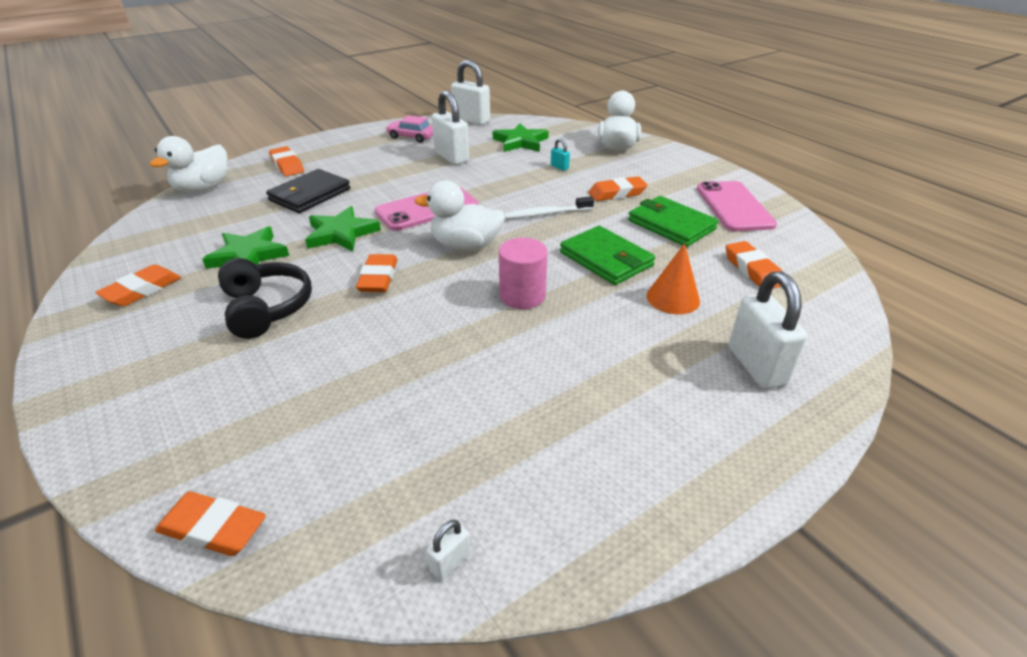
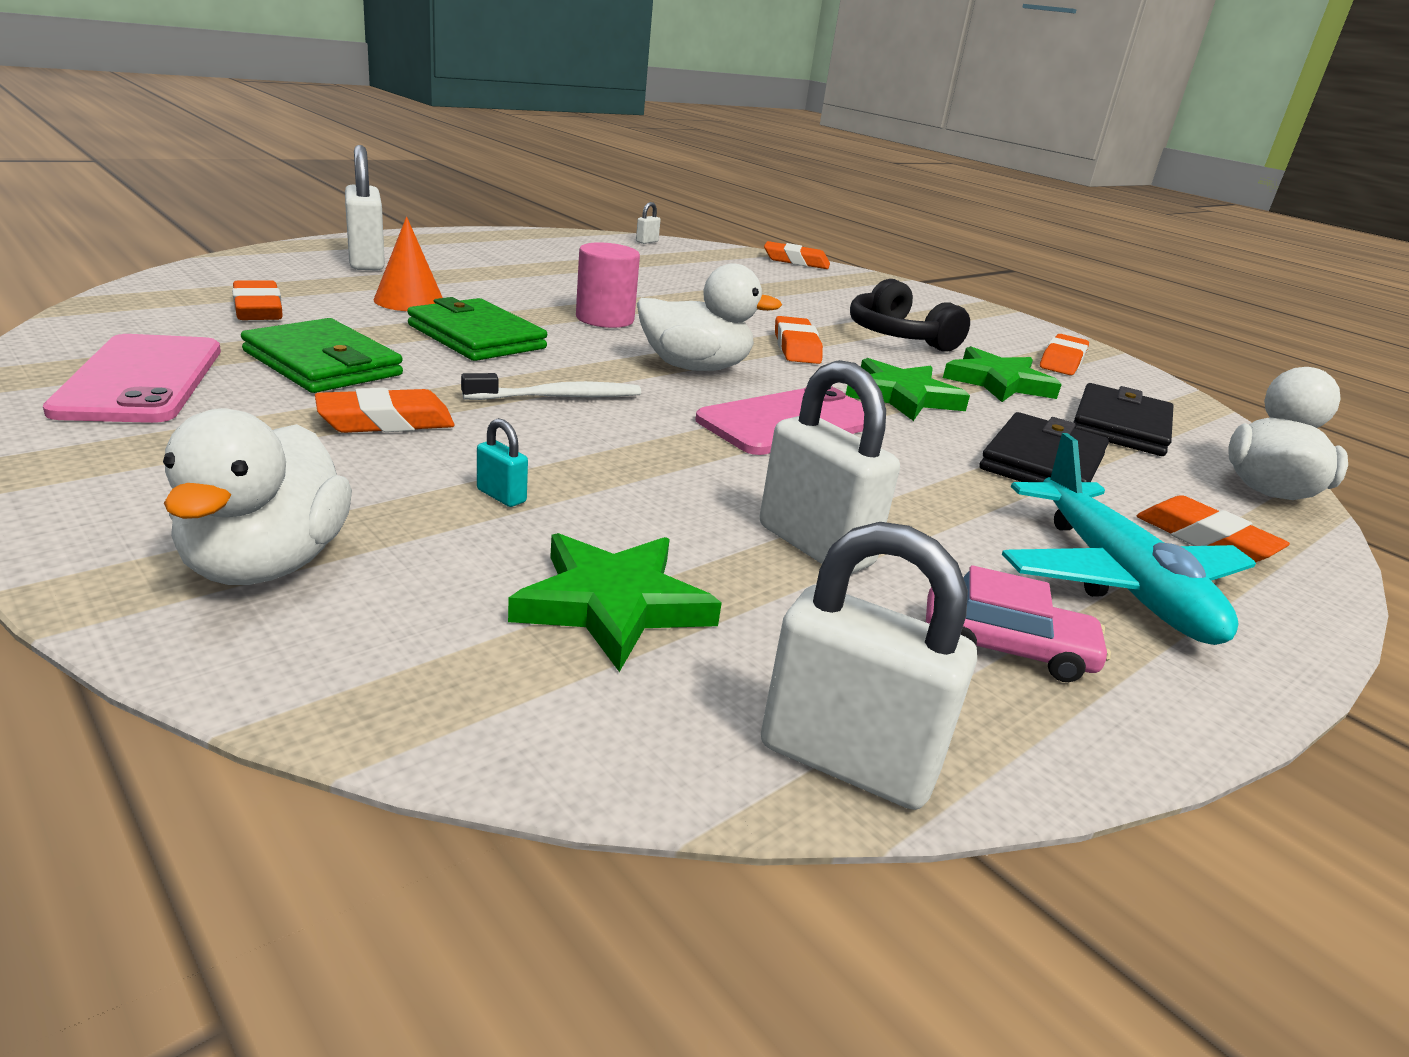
camera: 170 degrees right, 10 degrees down
none -> turquoise plane [1002,433,1256,645]
none -> black wallet [1073,383,1174,456]

